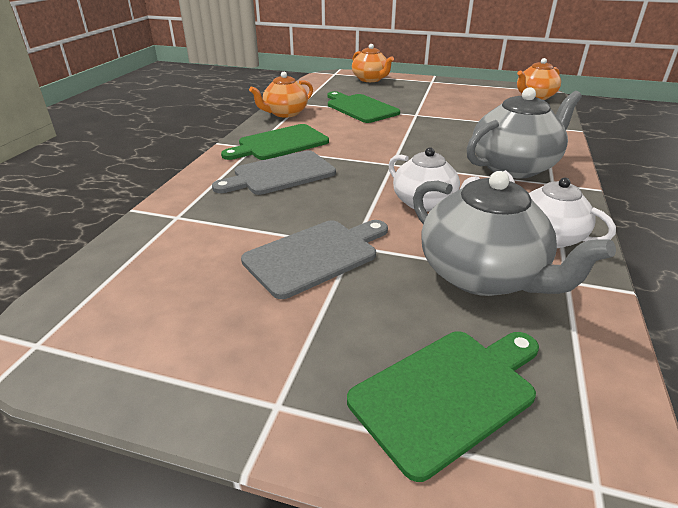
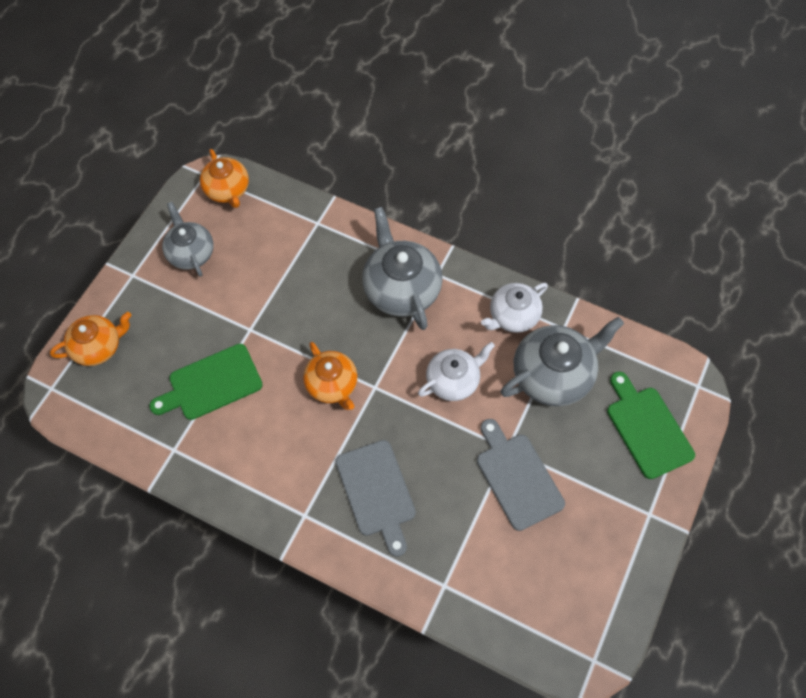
camera: 80 degrees left, 30 degrees up
green cutting board [221,124,329,160] -> none
orange teapot [249,72,313,118] -> orange teapot moved to [303,342,357,410]
none -> grey teapot [162,202,214,277]

